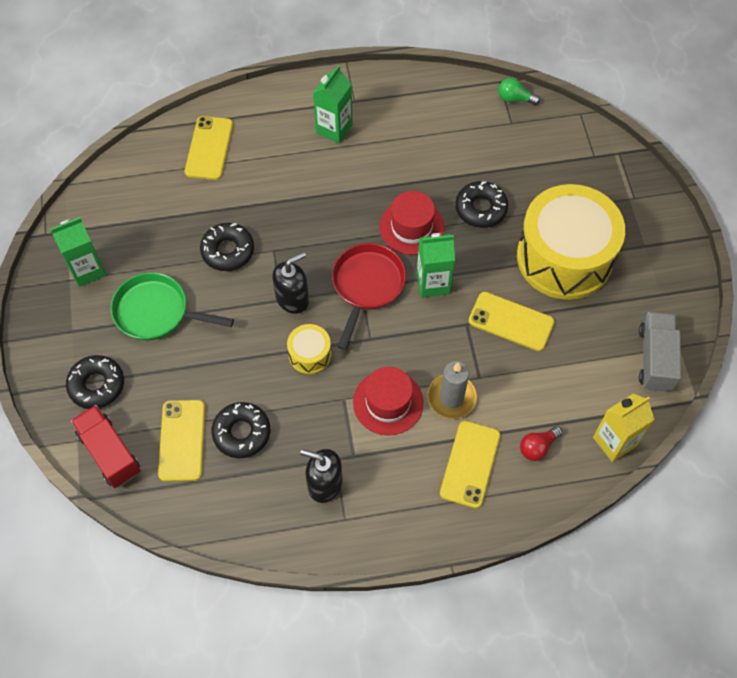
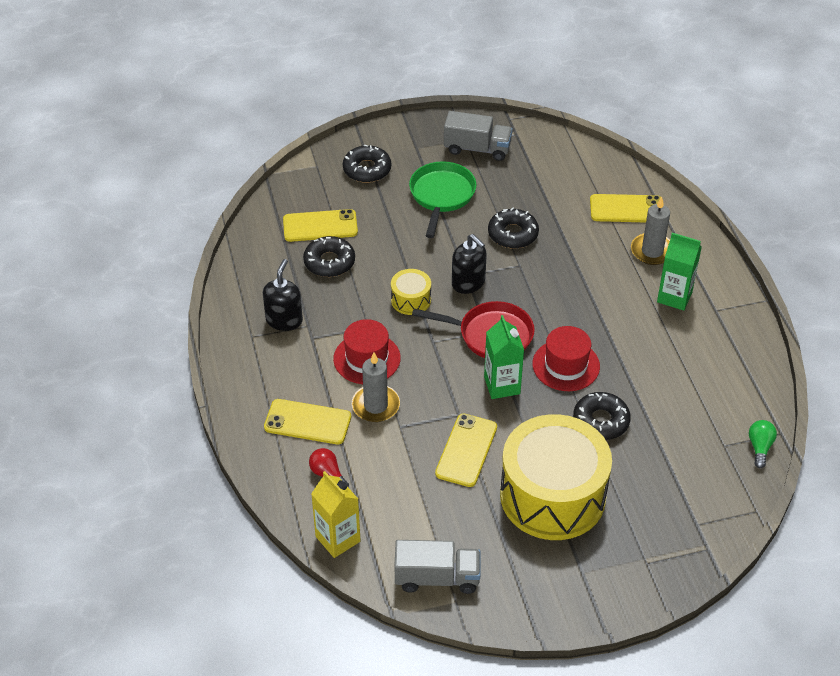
camera: 85 degrees right, 15 degrees down
green carton [50,217,106,287] -> grey truck [444,111,513,161]
red truck [71,405,141,488] -> none
none -> grey candle [631,197,670,265]

